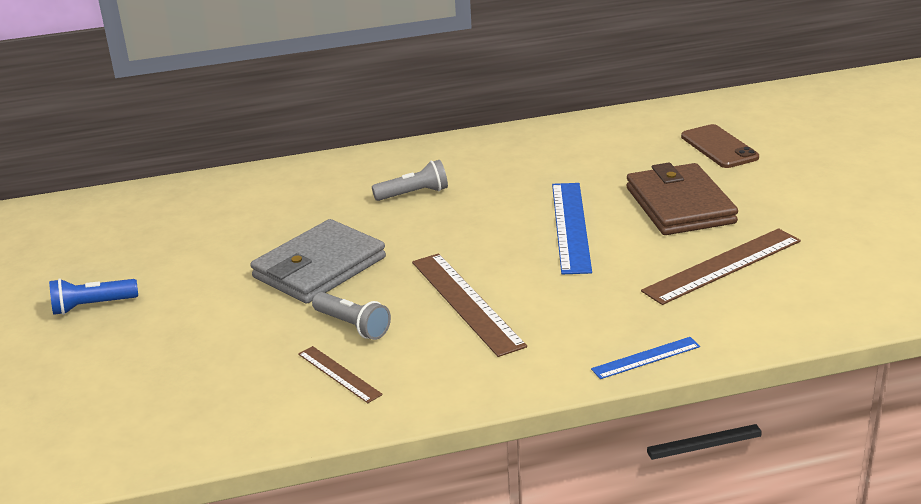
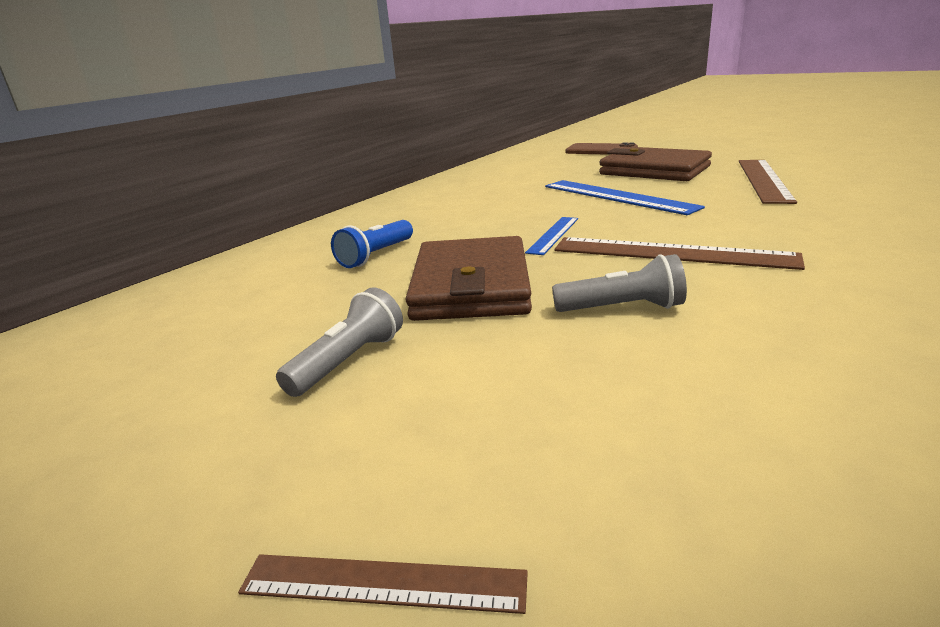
camera: 40 degrees left, 5 degrees down
blue flashlight [49,278,138,315] -> blue flashlight moved to [331,220,413,268]
grey wallet [250,219,386,304] -> brown wallet [405,236,532,321]
brown ruler [298,346,383,403] -> brown ruler moved to [238,554,528,614]
grey flashlight [372,160,448,201] -> grey flashlight moved to [276,287,403,397]
blue ruler [591,337,700,379] -> blue ruler moved to [525,217,578,255]

